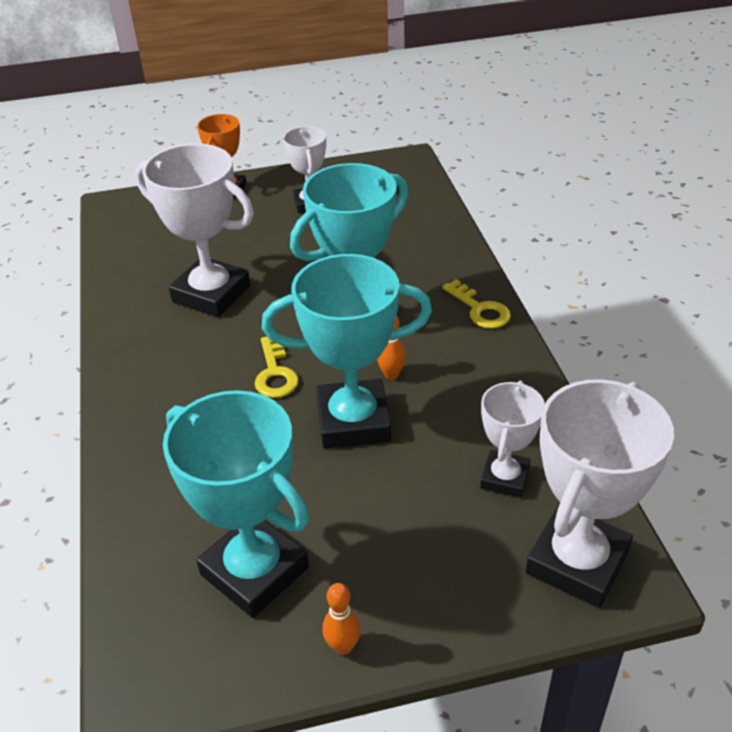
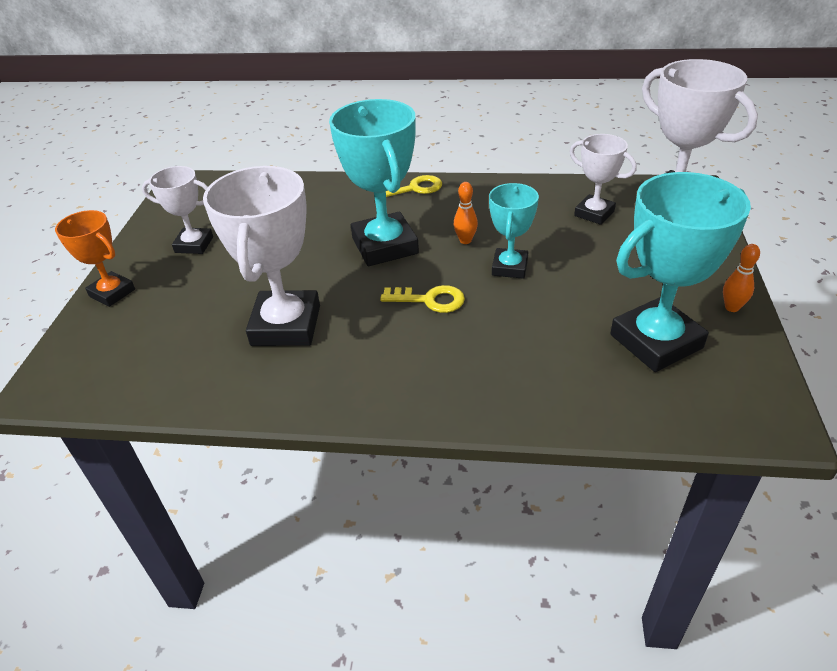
camera: 70 degrees left, 0 degrees up
white trophy [135,143,254,317] -> white trophy turned 45 degrees counterclockwise [203,166,320,346]
turquoise trophy [262,254,432,449] -> turquoise trophy [489,183,539,279], size x0.58

